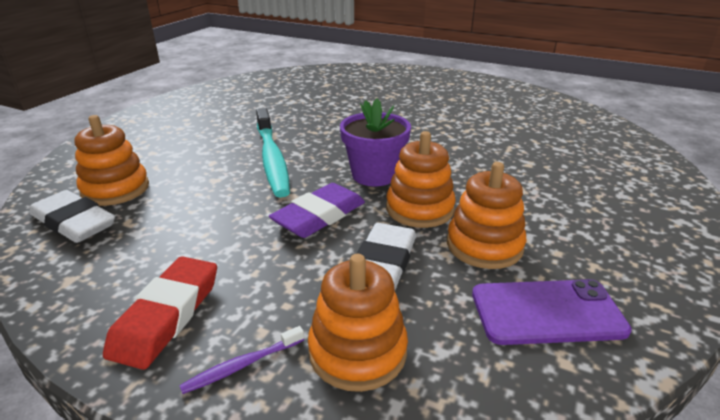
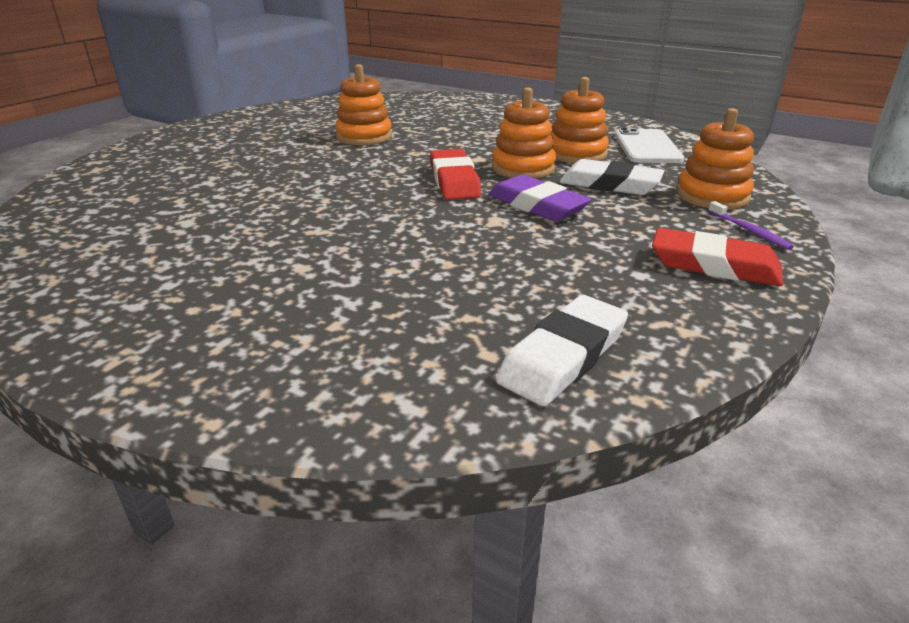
camera: 85 degrees left, 0 degrees up
orange stacking toy [74,115,149,206] -> orange stacking toy moved to [335,64,392,145]
turquoise toothbrush [256,108,290,197] -> none
purple flower pot [340,98,411,186] -> red eraser [430,149,481,200]
purple phone [472,279,632,345] -> white phone [615,128,684,163]

